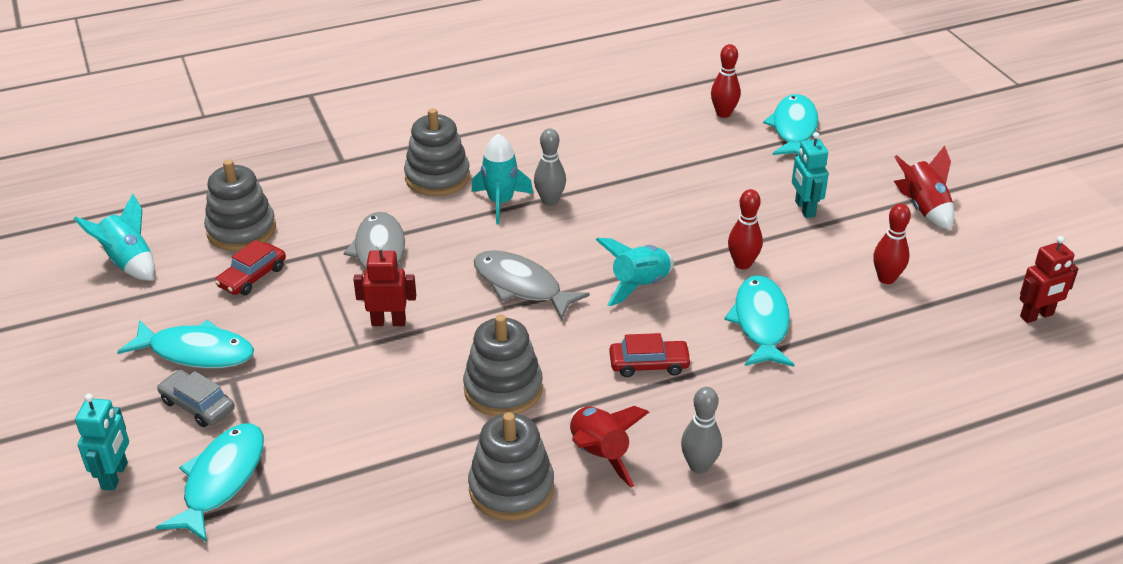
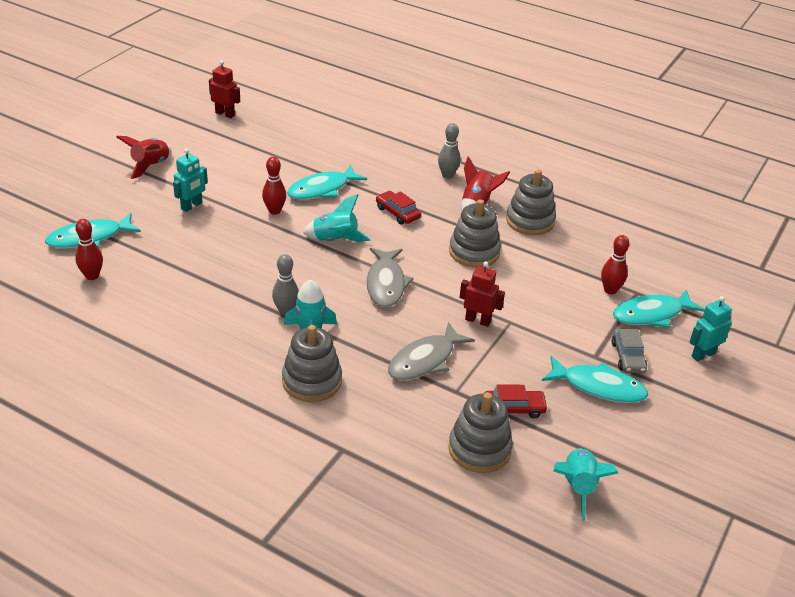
camera: 130 degrees left, 0 degrees up
turquoise fish [117,320,254,368] -> turquoise fish turned 135 degrees clockwise [542,356,648,403]
red robot [353,243,416,326] -> red robot turned 150 degrees clockwise [459,261,505,327]
red bowling pin [873,203,911,284] -> red bowling pin moved to [601,235,629,294]

